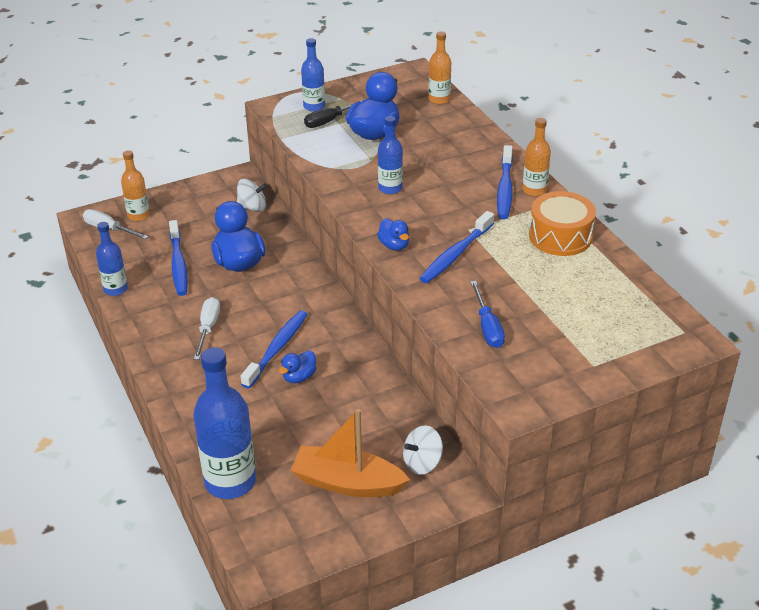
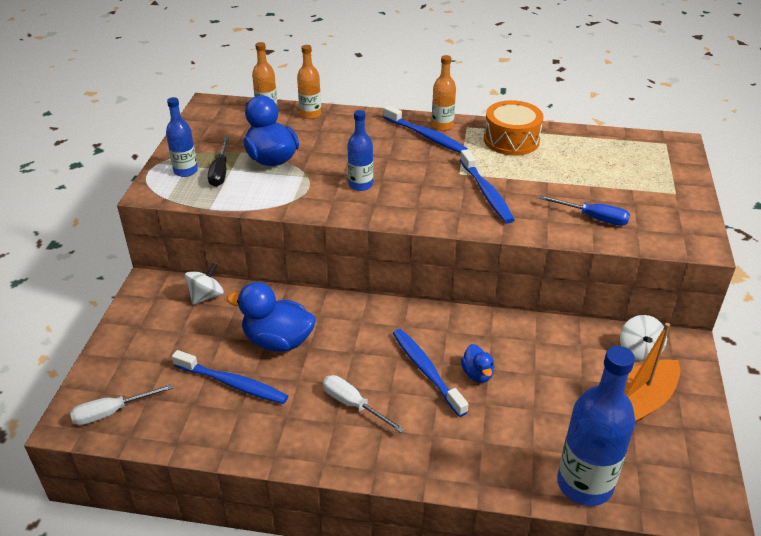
camera: 55 degrees left, 0 degrees up
blue bottle [96,222,128,296] -> none
orange bottle [121,150,150,221] -> orange bottle moved to [297,45,321,119]
blue duck [377,218,409,251] -> none

